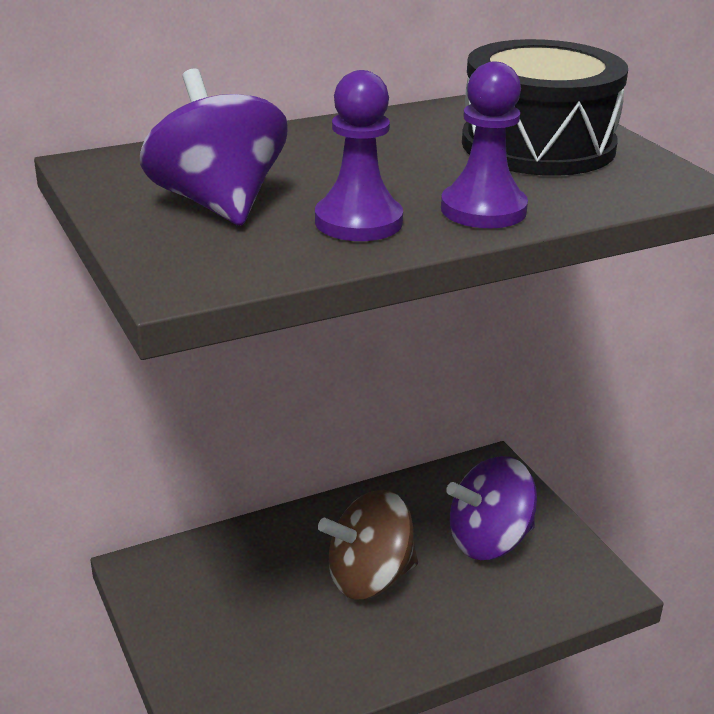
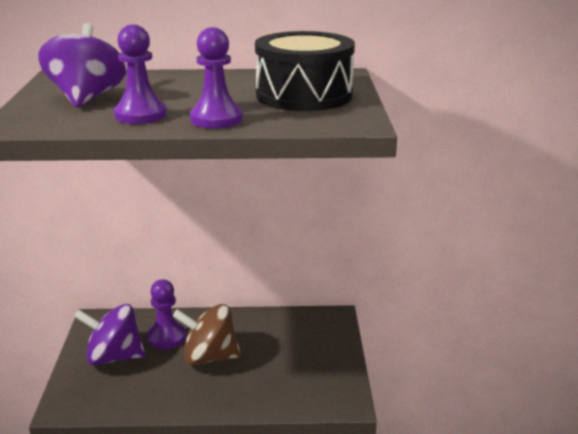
camera: 25 degrees right, 5 degrees down
purple spinning top [446,456,537,560] -> purple spinning top moved to [74,304,146,366]
none -> purple pawn [147,279,186,349]

